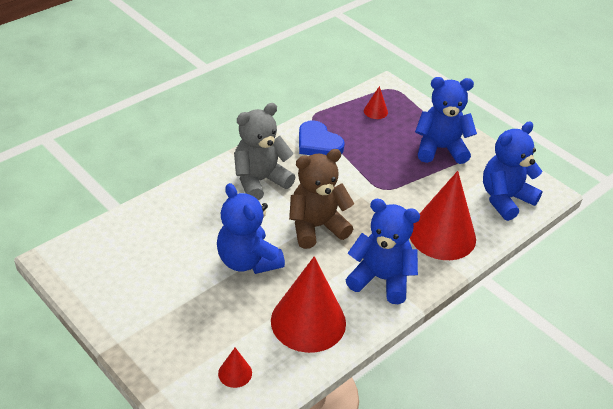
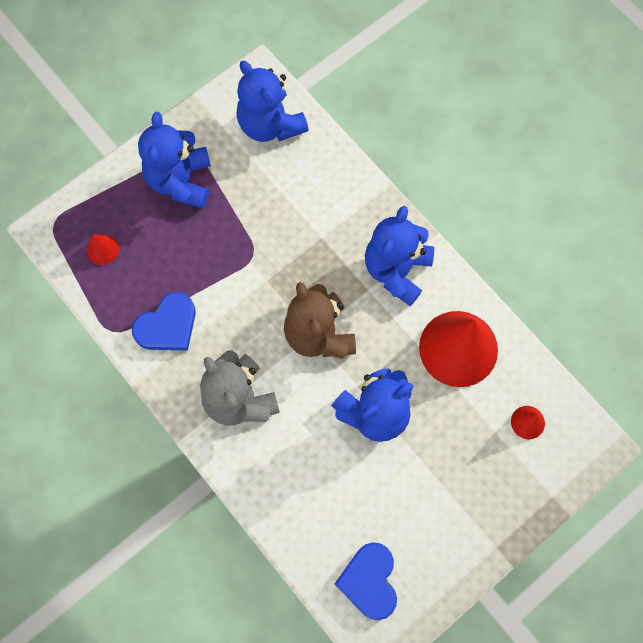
camera: 85 degrees left, 30 degrees up
red cone [410,171,476,260] -> none
none -> blue heart [335,542,397,620]

